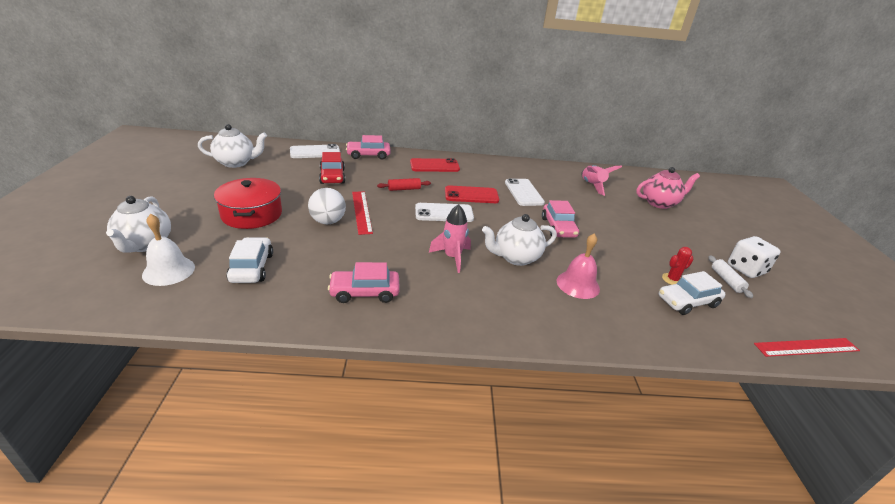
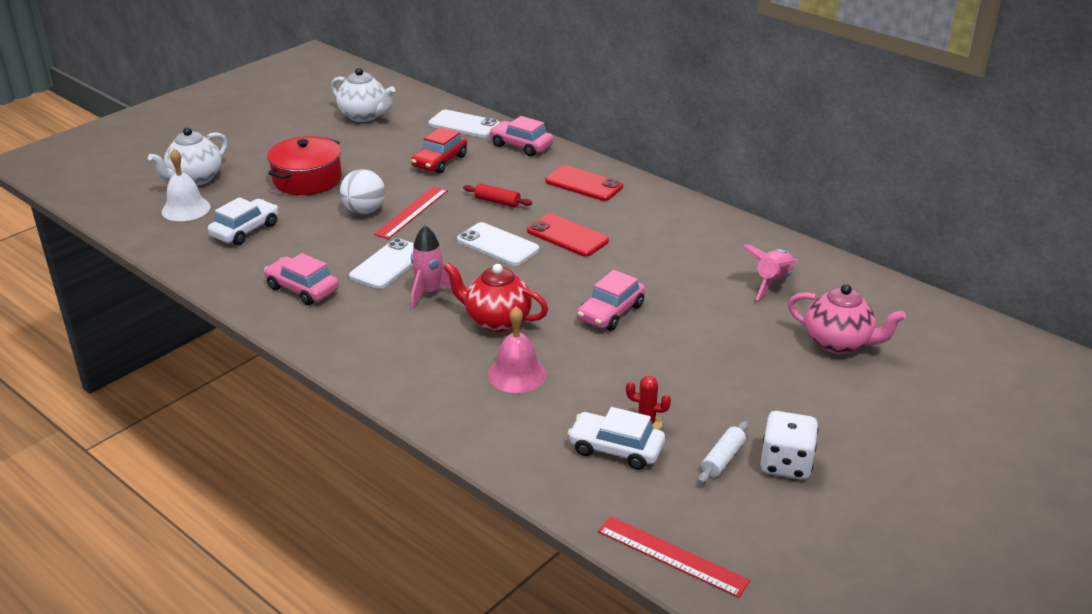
camera: 45 degrees right, 0 degrees up
white teapot [482,214,557,266] -> red teapot [444,262,548,332]
white phone [505,178,545,206] -> white phone moved to [349,238,414,289]

